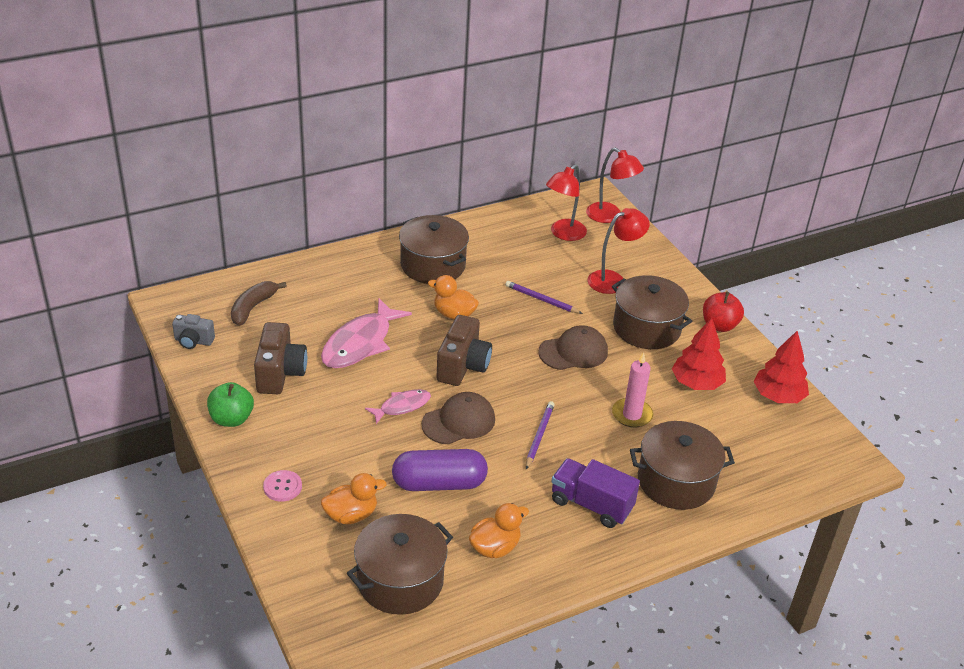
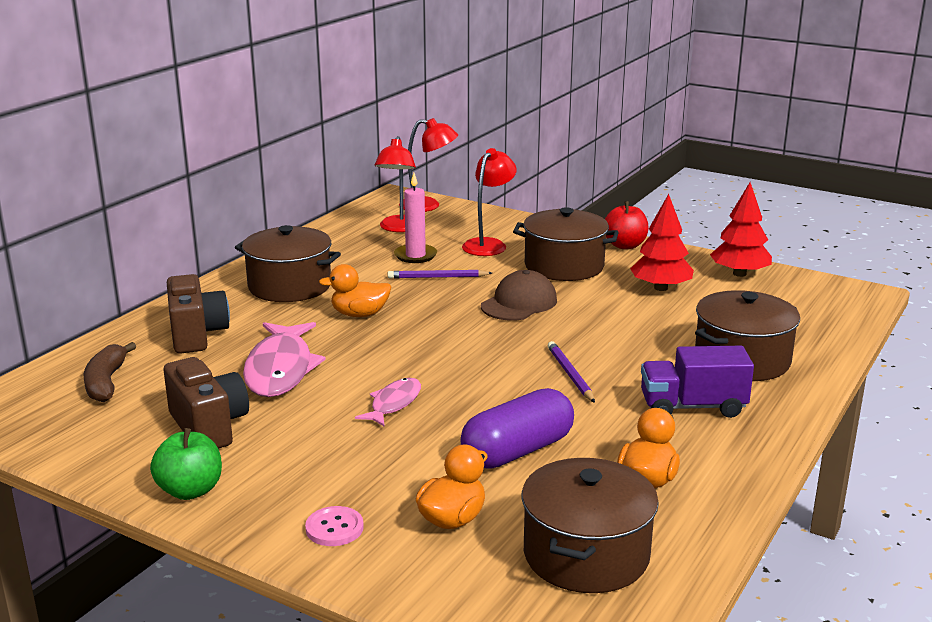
camera: 30 degrees left, 15 degrees down
grey camera [172,314,215,349] -> none
brown cap [422,392,495,445] -> none
brown camera [436,315,492,386] -> brown camera moved to [167,274,230,354]
pink candle [612,352,653,428] -> pink candle moved to [394,173,437,263]

